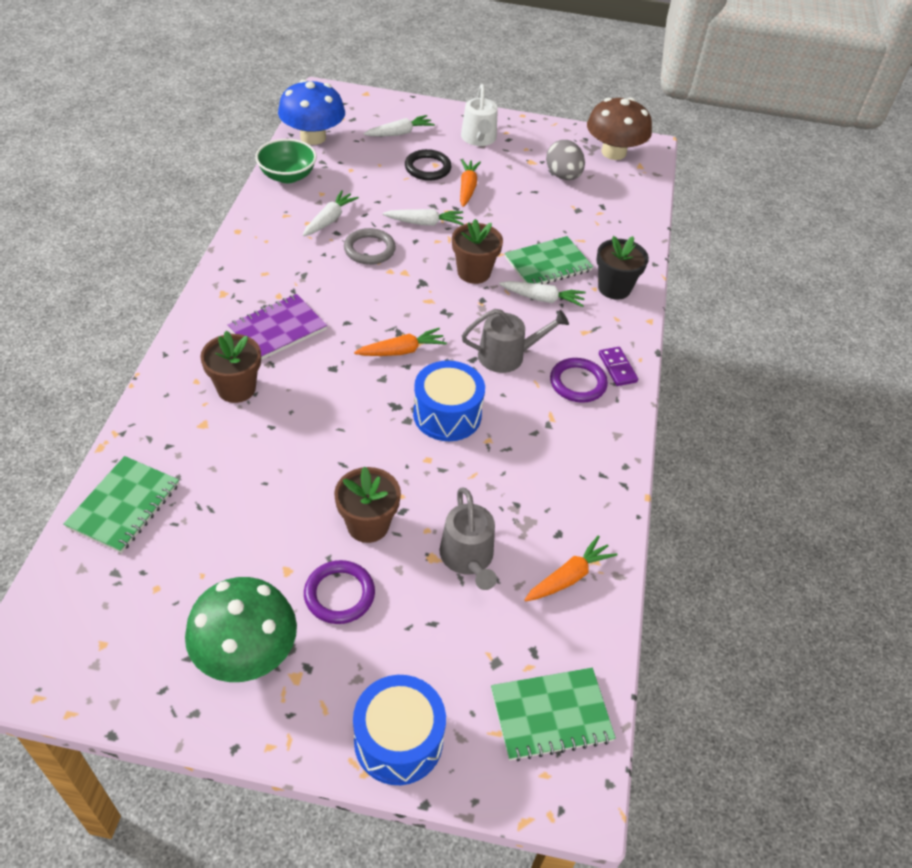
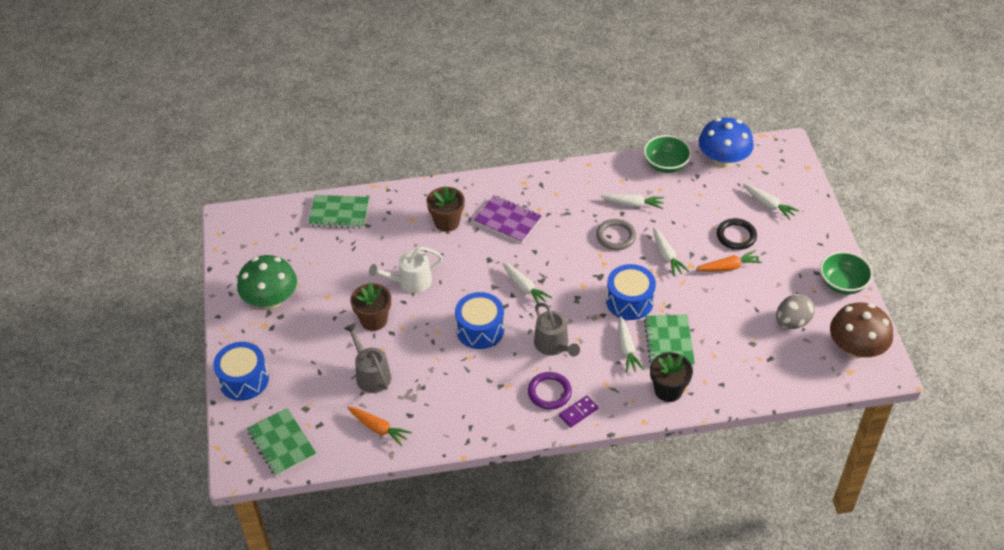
camera: 75 degrees right, 0 degrees up
purple ring [304,560,375,624] -> none
orange carrot [354,328,447,356] -> white carrot [503,262,552,304]
grey watering can [440,488,497,590] -> grey watering can turned 90 degrees clockwise [344,323,391,393]
brown flower pot [452,219,503,284] -> blue drum [606,264,656,320]
white watering can [461,84,498,146] -> white watering can moved to [369,247,443,293]
green notebook [505,236,593,284] -> green notebook turned 45 degrees clockwise [644,314,695,365]
none -> green bowl [820,251,873,294]

